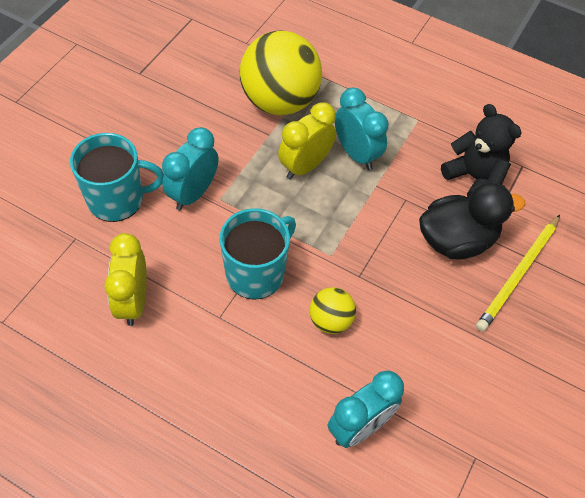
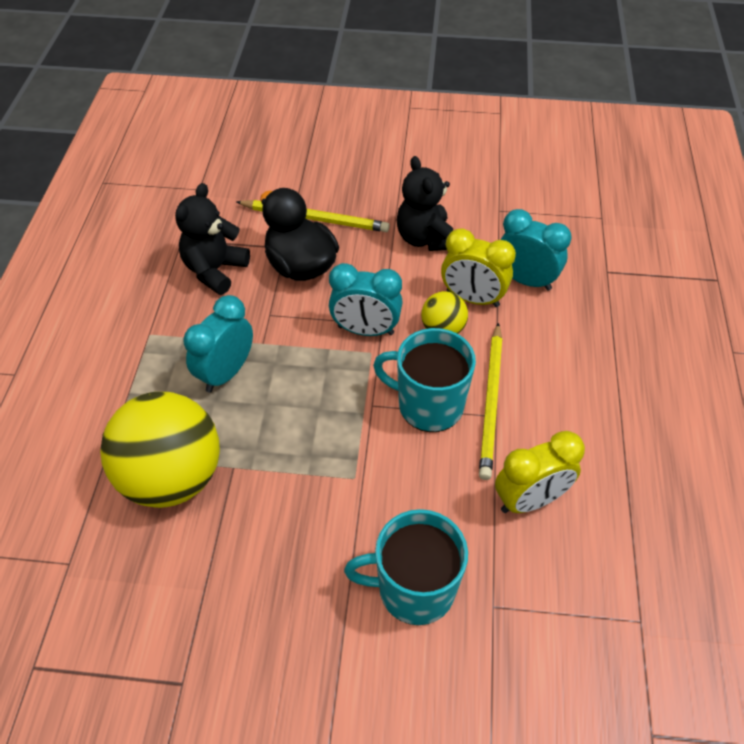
camera: 110 degrees left, 5 degrees down
turquoise mug [70,133,164,222] -> turquoise mug turned 60 degrees counterclockwise [344,509,468,625]
turquoise clock [162,127,218,210] -> turquoise clock moved to [329,263,403,336]
yellow clock [278,102,336,179] -> yellow clock moved to [441,228,516,307]
none -> black teddy bear [397,156,453,251]
none -> yellow pencil [479,323,502,480]

